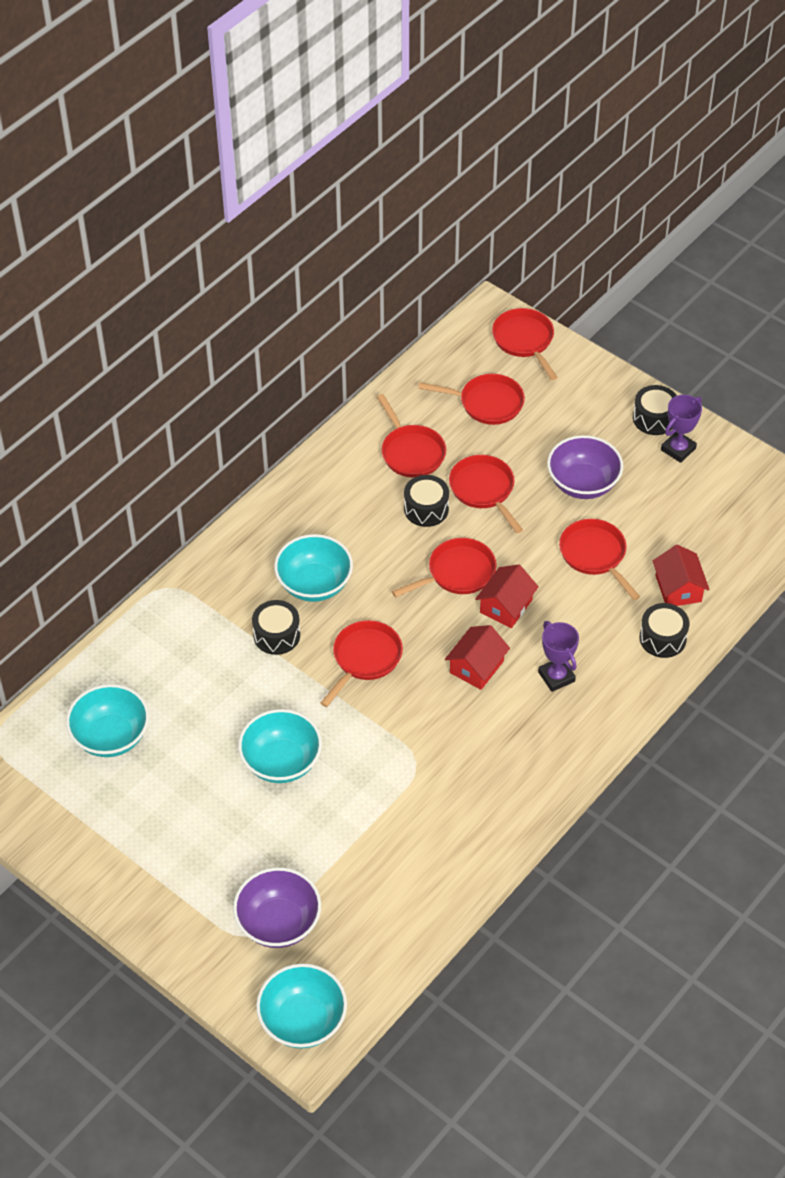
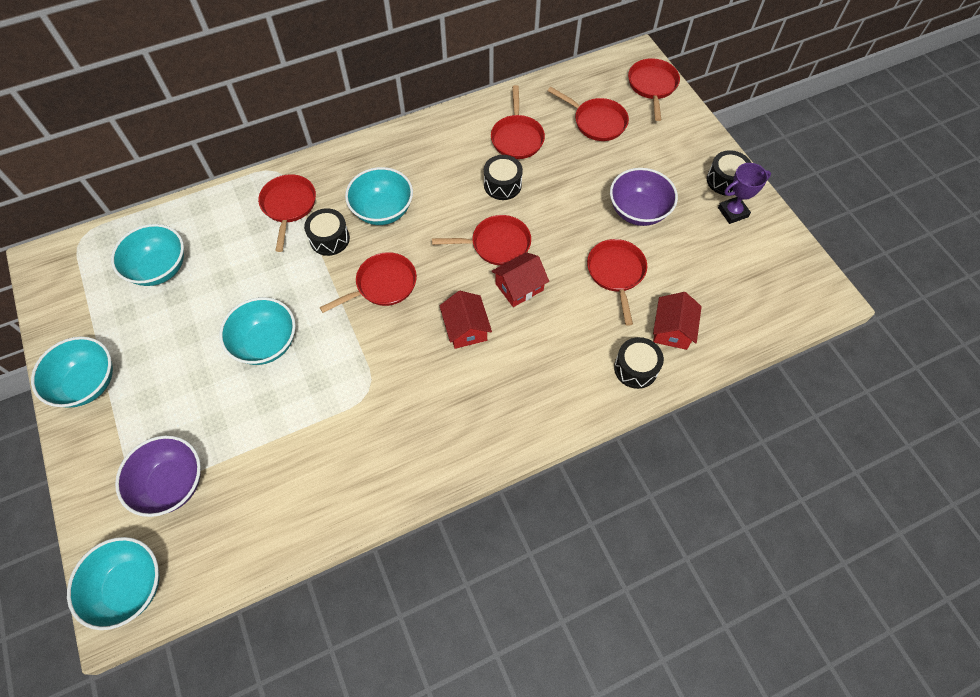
camera: 25 degrees right, 10 degrees up
red house [445,625,510,690] -> red house turned 75 degrees counterclockwise [440,291,492,349]
red pan [449,455,523,533] -> red pan moved to [258,174,316,252]
purple trophy [538,621,579,692] -> none
none -> turquoise bowl [31,337,113,408]

